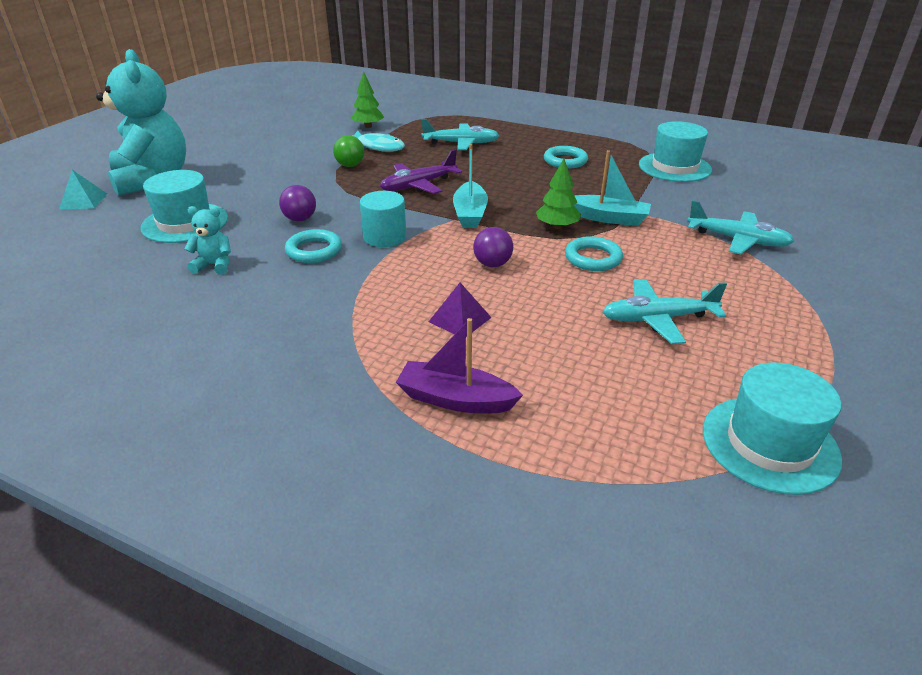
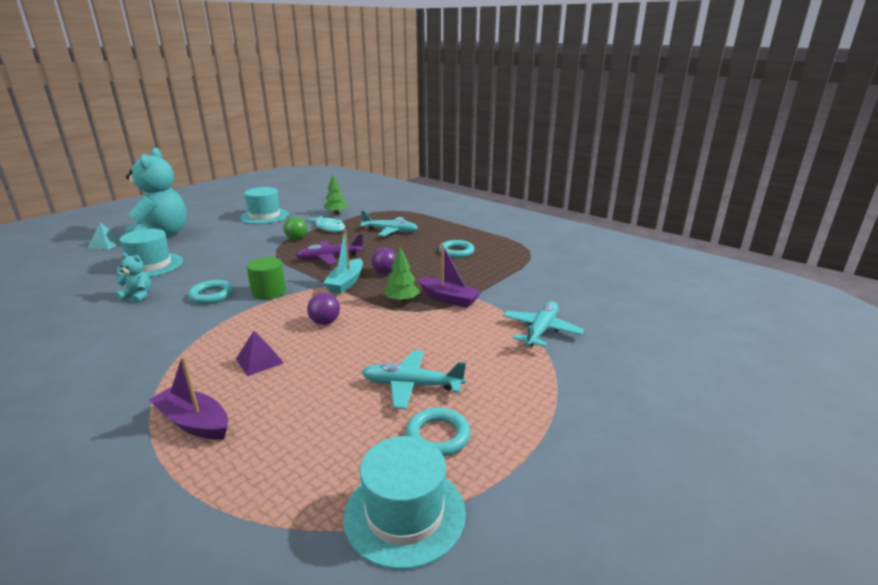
camera: 15 degrees right, 10 degrees down
purple ball [279,185,316,221] -> purple ball moved to [371,248,396,274]
turquoise cylinder [360,191,406,247] -> green cylinder [247,257,286,299]
turquoise ring [565,236,623,271] -> turquoise ring moved to [406,408,470,456]
turquoise boat [574,150,651,226] -> purple boat [418,244,481,308]
turquoise hat [639,121,712,182] -> turquoise hat moved to [240,187,289,224]
turquoise plane [687,200,794,254] -> turquoise plane turned 105 degrees counterclockwise [503,301,584,347]

